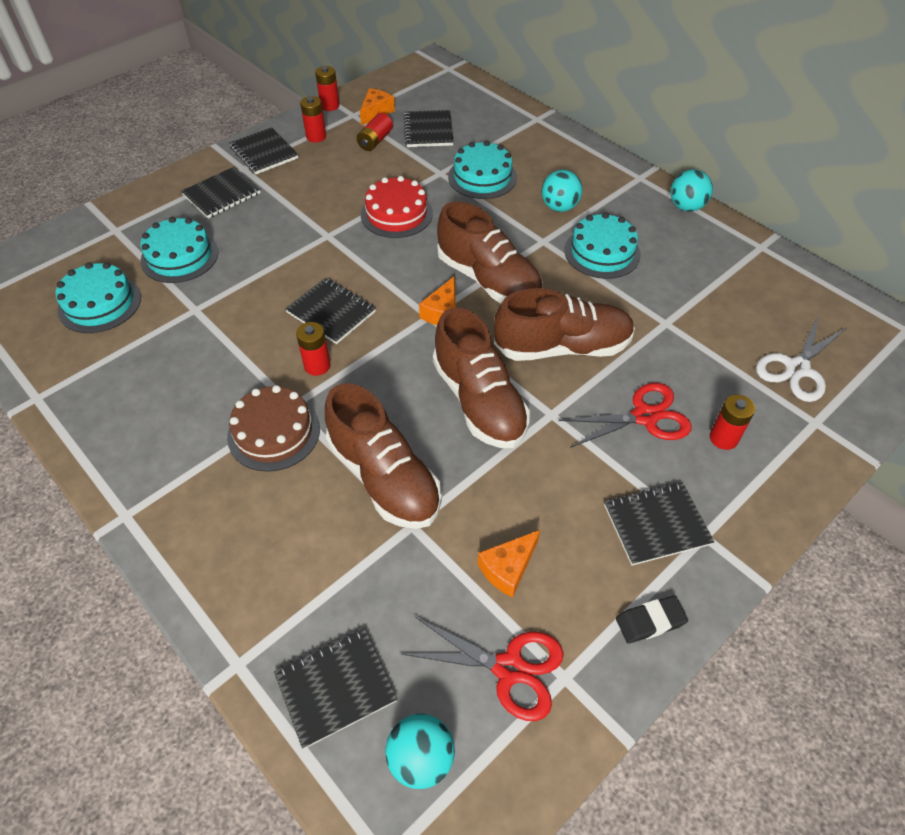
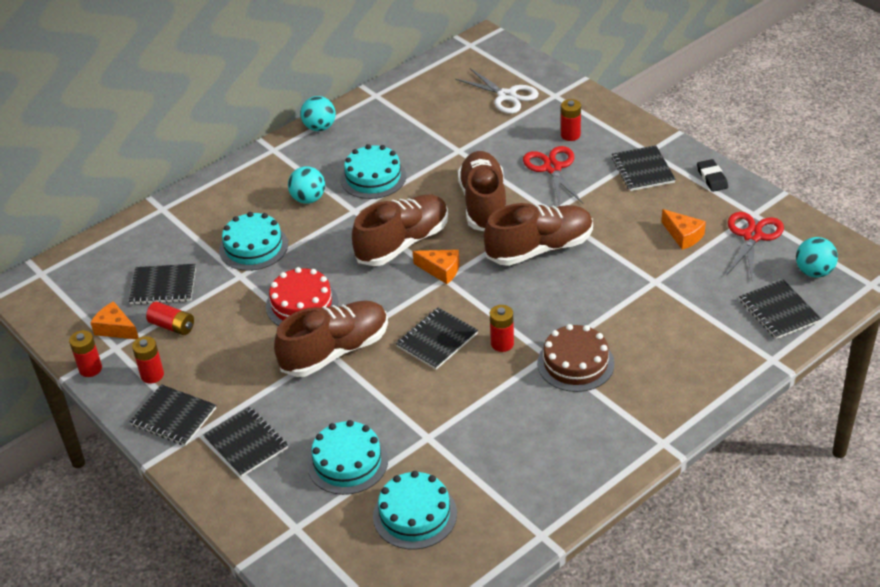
camera: 85 degrees left, 10 degrees down
black notebook [229,127,298,174] -> black notebook turned 60 degrees clockwise [129,384,216,446]
brown shoe [325,383,442,529] -> brown shoe moved to [274,301,388,377]

